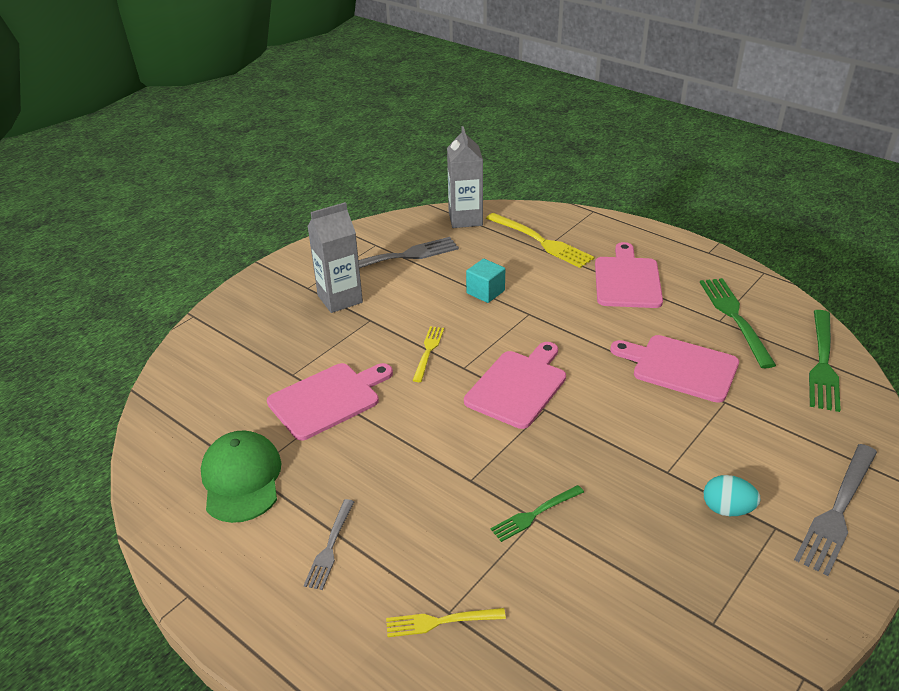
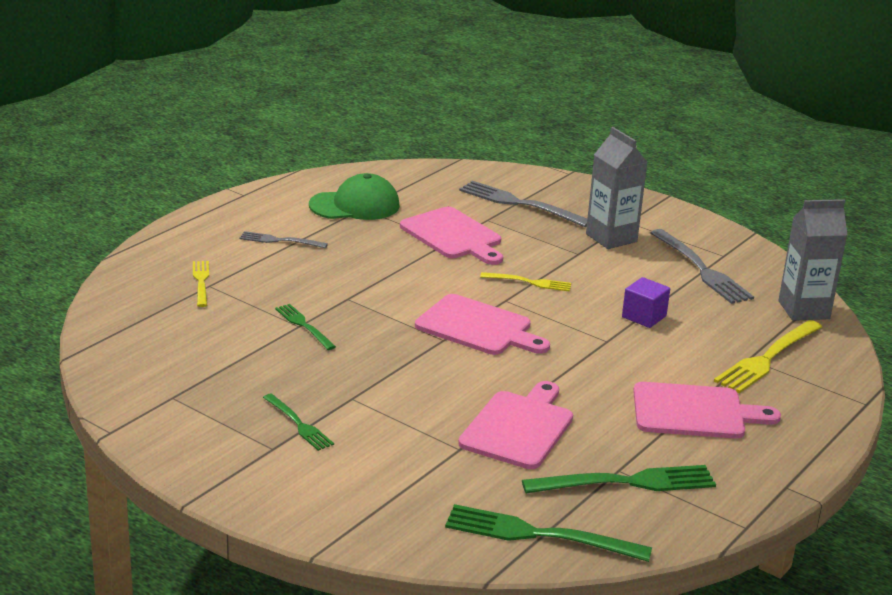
camera: 85 degrees right, 10 degrees down
turquoise cube [466,259,505,303] -> purple cube [622,277,670,328]
turquoise egg [704,475,761,516] -> green fork [263,393,334,451]
grey fork [794,444,877,576] -> grey fork moved to [459,181,587,227]

